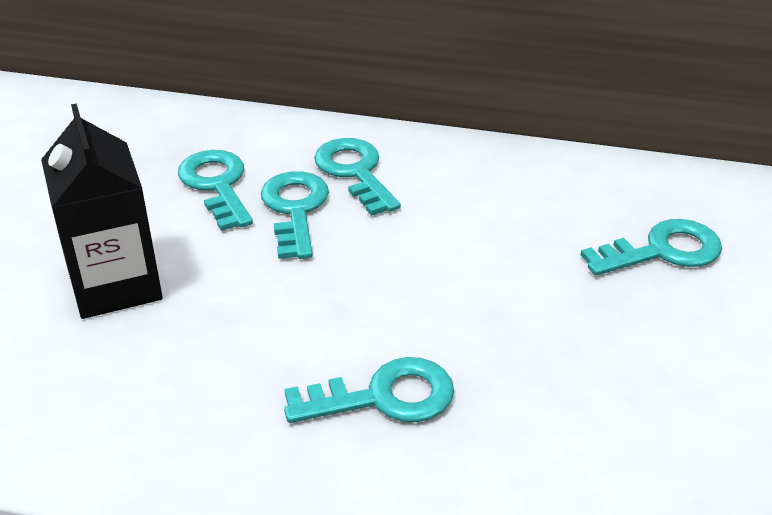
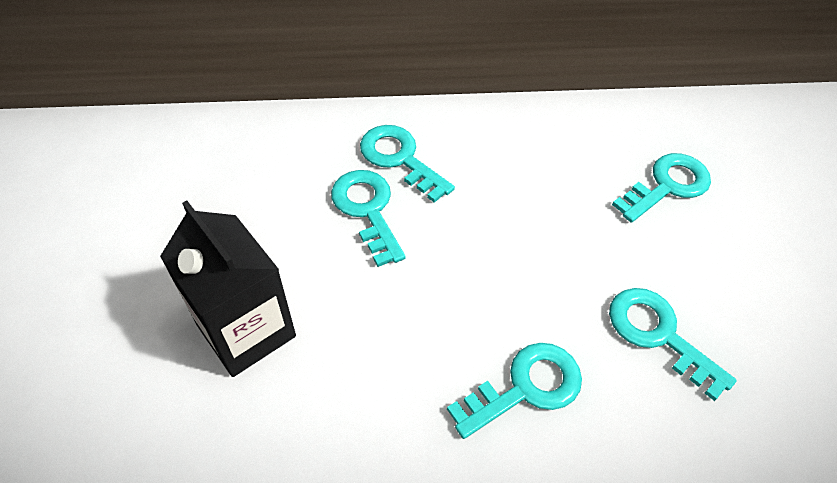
camera: 20 degrees left, 15 degrees up
turquoise key [178,150,253,231] -> turquoise key moved to [609,288,737,401]

